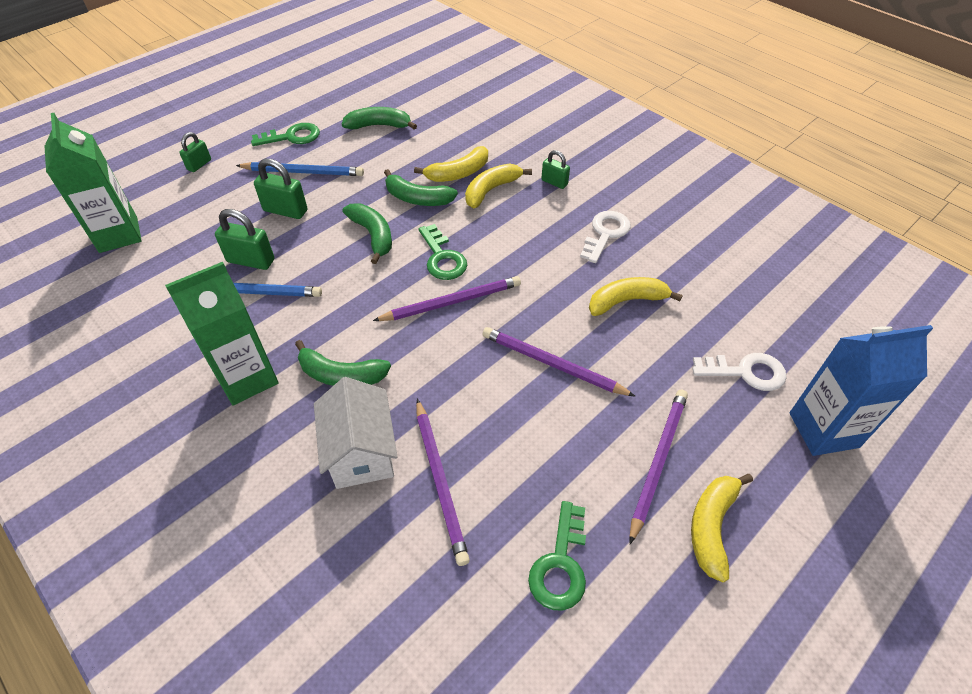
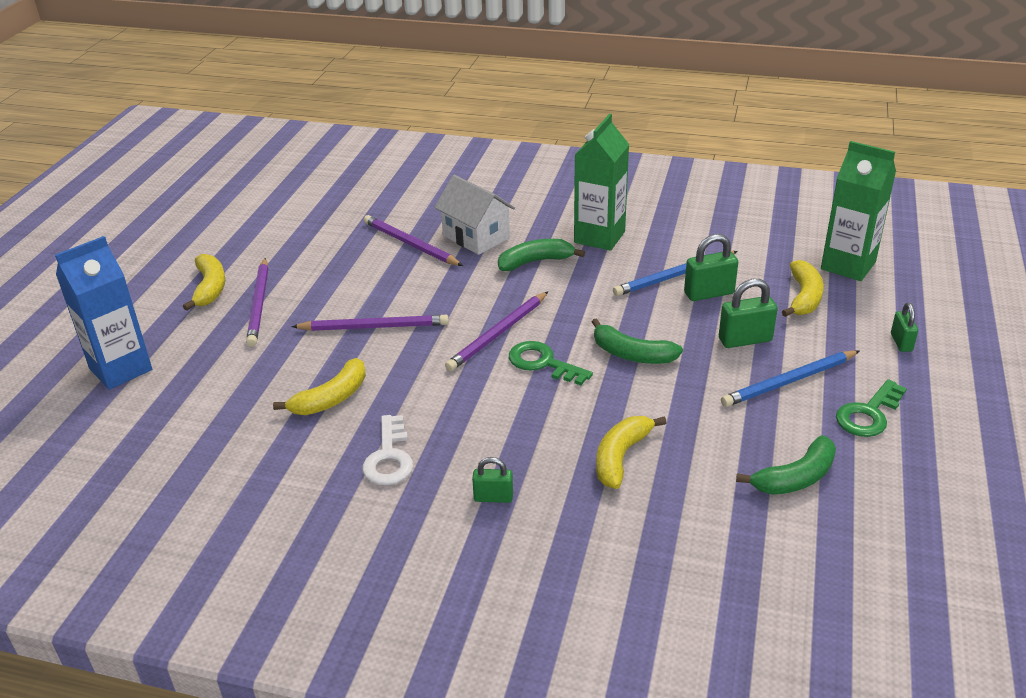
camera: 150 degrees right, 15 degrees down
green banana [384,169,458,206] -> none
yellow banana [465,163,532,208] -> yellow banana moved to [782,260,824,317]
green key [528,501,586,610] -> none
white key [692,353,786,391] -> none

